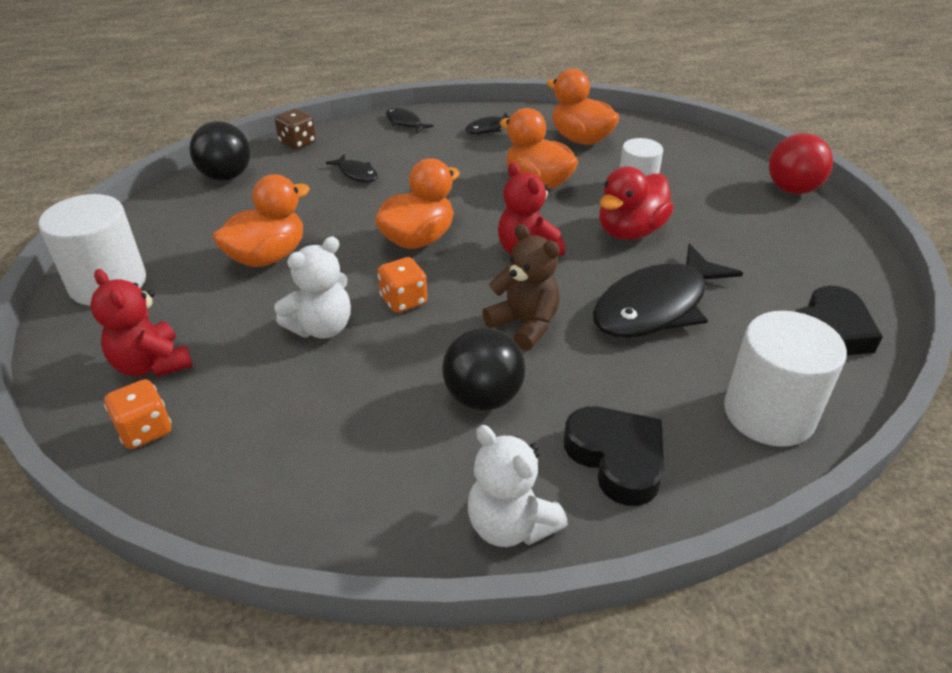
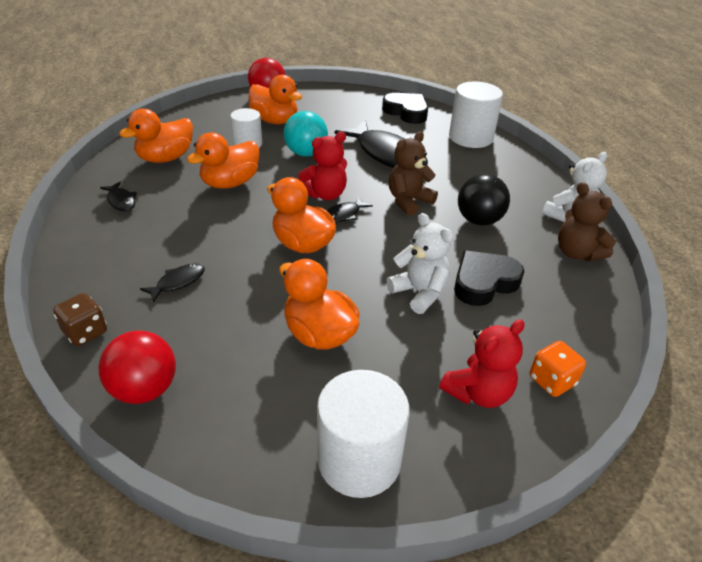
camera: 90 degrees left, 0 degrees up
black ball [189,121,250,181] -> red ball [99,331,176,404]
orange dice [378,257,427,313] -> none
black fish [386,108,434,133] -> black fish moved to [327,196,373,223]
black heart [564,406,664,506] -> black heart moved to [454,251,525,306]
red duck [599,166,674,240] -> turquoise ball [284,111,328,157]
none -> orange duck [249,75,302,124]
none -> brown teddy bear [558,182,616,261]

